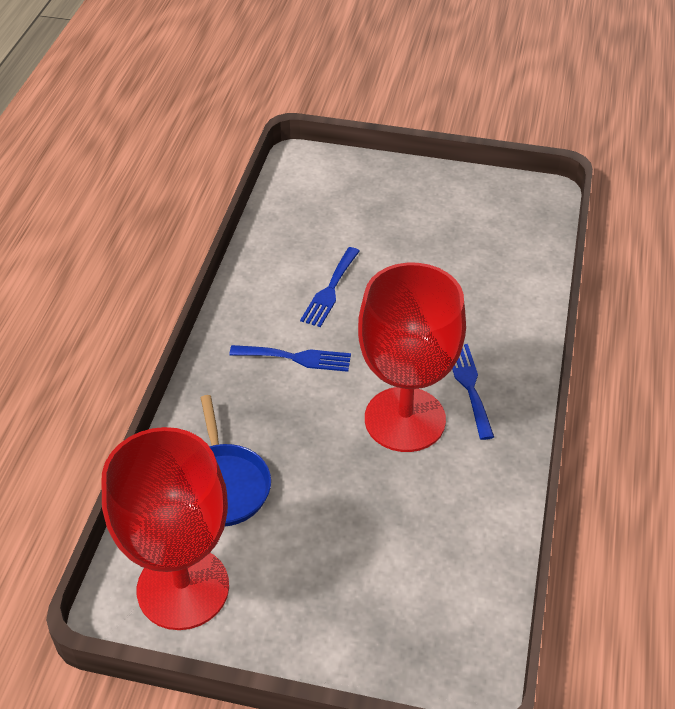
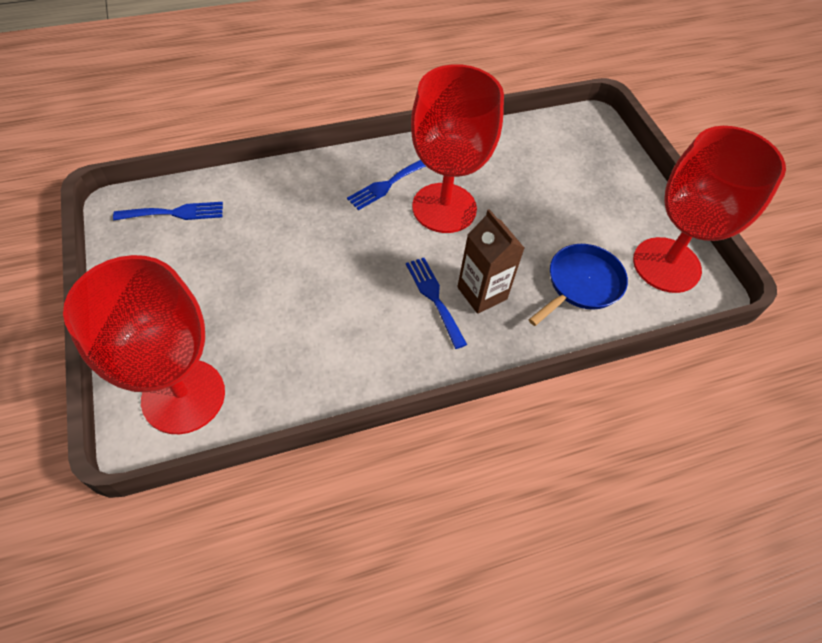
camera: 125 degrees left, 10 degrees up
blue fork [300,247,360,327] -> blue fork moved to [113,202,223,221]
none -> red goblet [63,255,225,434]
none -> brown carton [457,209,524,314]

